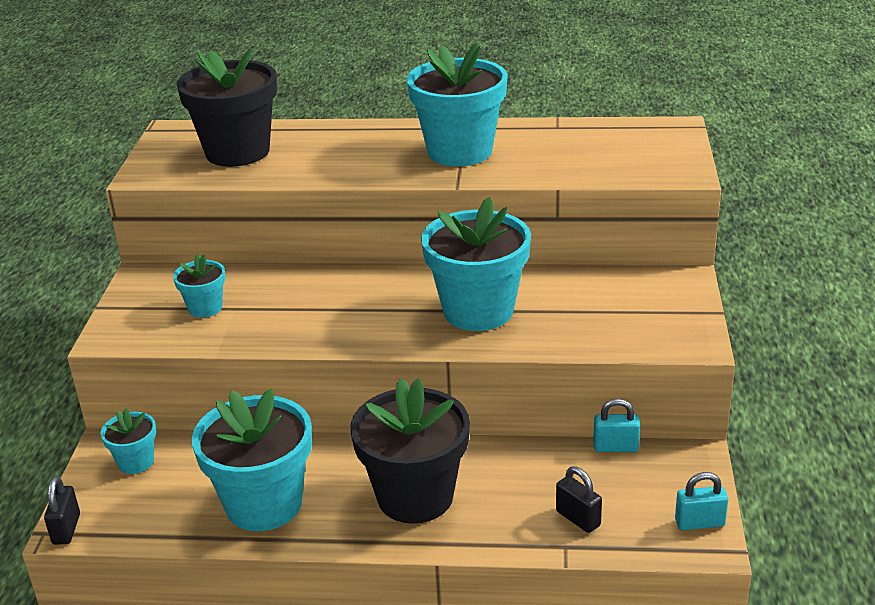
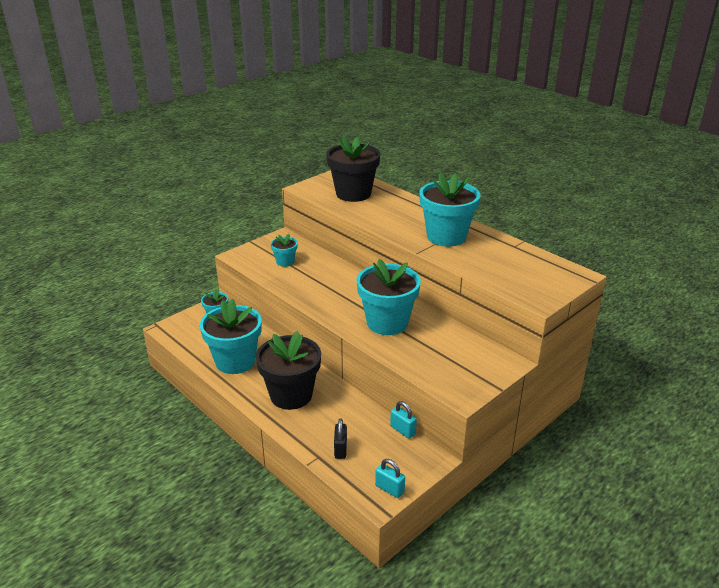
camera: 40 degrees right, 0 degrees up
black padlock [44,476,80,545] -> none

